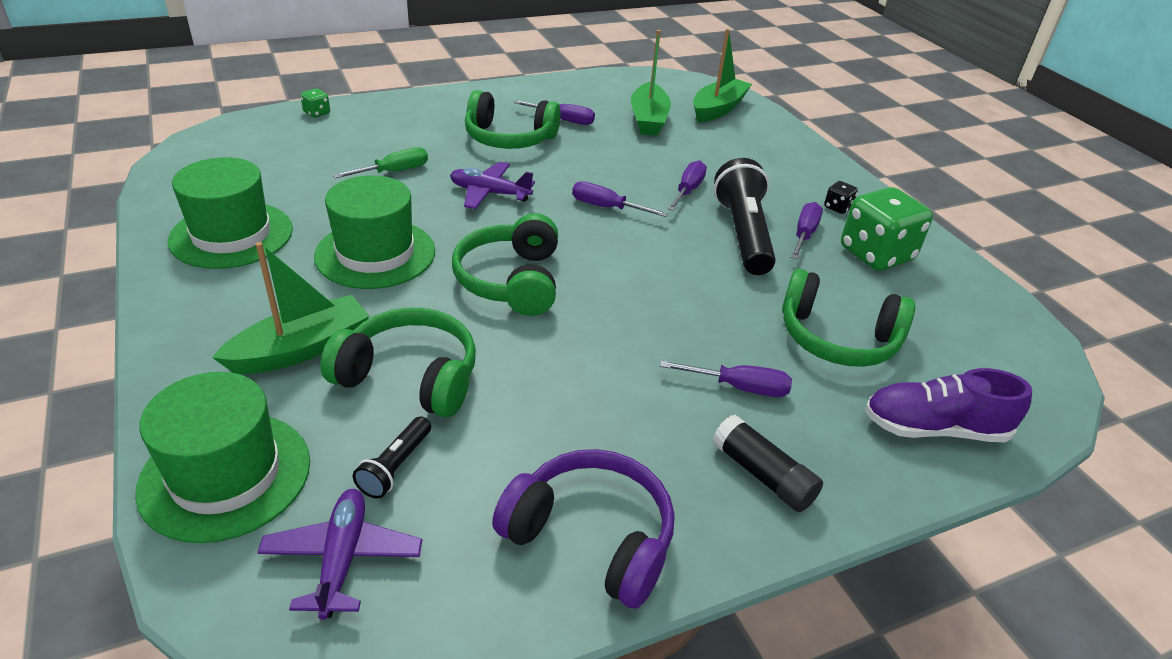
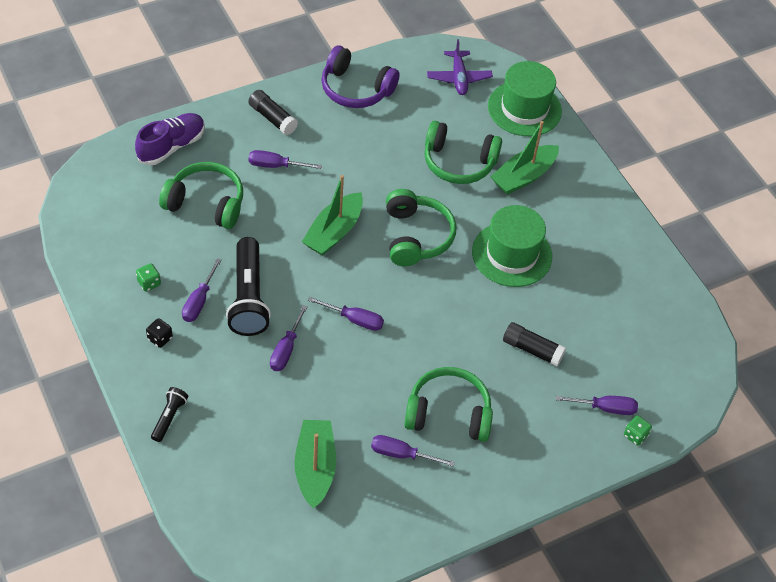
camera: 175 degrees right, 15 degrees up
green hat [168,157,293,269] -> none
green screwdriver [333,147,428,179] -> black glue stick [503,322,566,367]
black flashlight [353,416,431,499] -> black flashlight moved to [151,387,188,442]
purple plane [450,162,535,209] -> none
green boat [693,29,752,122] -> green boat moved to [302,175,363,256]
green dice [841,187,933,271] -> green dice [136,263,161,292], size x0.43
purple shoe [865,368,1032,442] -> purple shoe turned 45 degrees counterclockwise [135,113,205,165]
none -> purple screwdriver [555,395,638,415]

